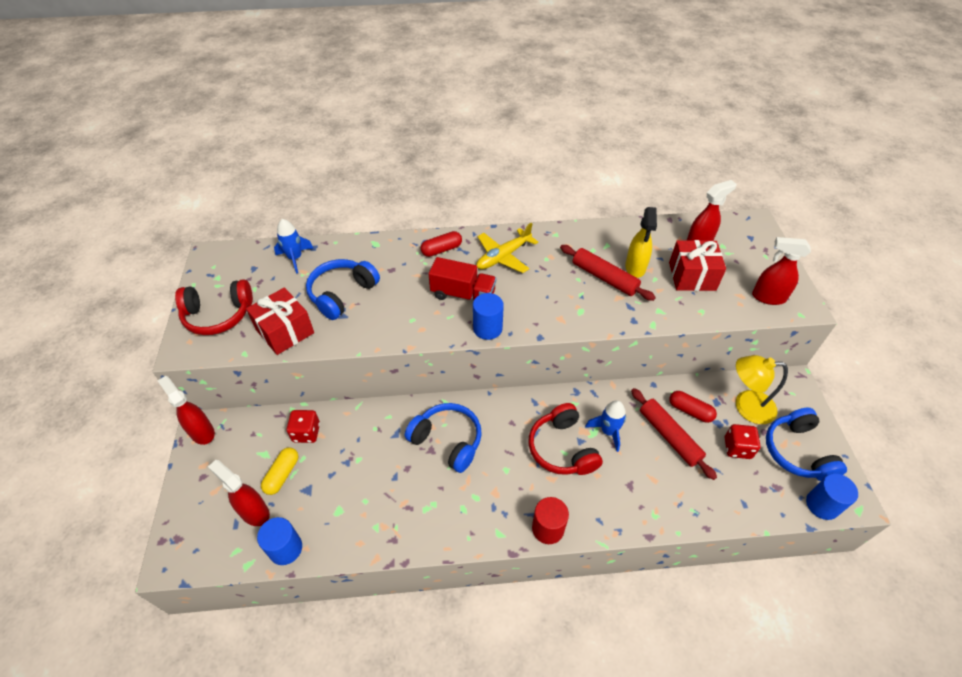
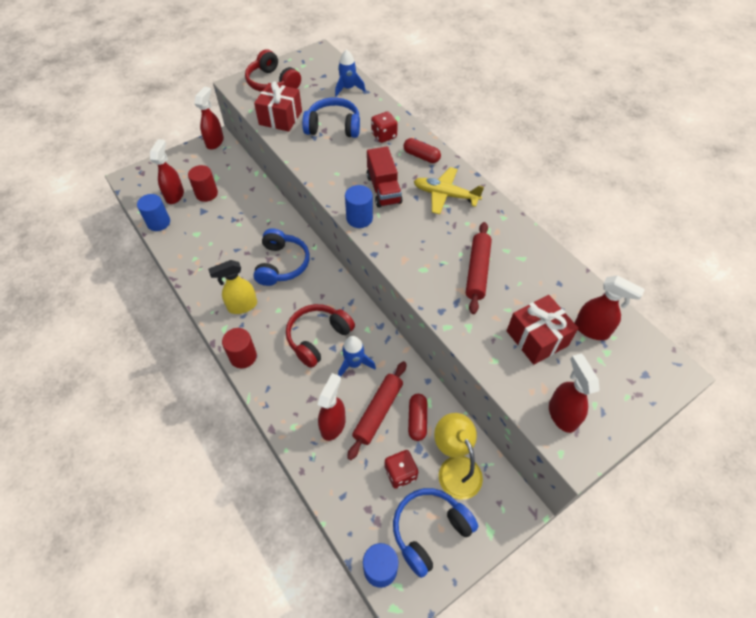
camera: 60 degrees right, 5 degrees up
yellow capsule [261,447,298,495] -> red cylinder [188,165,218,202]
red dice [286,410,320,443] -> red dice moved to [371,111,398,143]
yellow spray bottle [625,207,657,278] -> yellow spray bottle moved to [208,260,257,314]
none -> red spray bottle [318,373,346,441]

